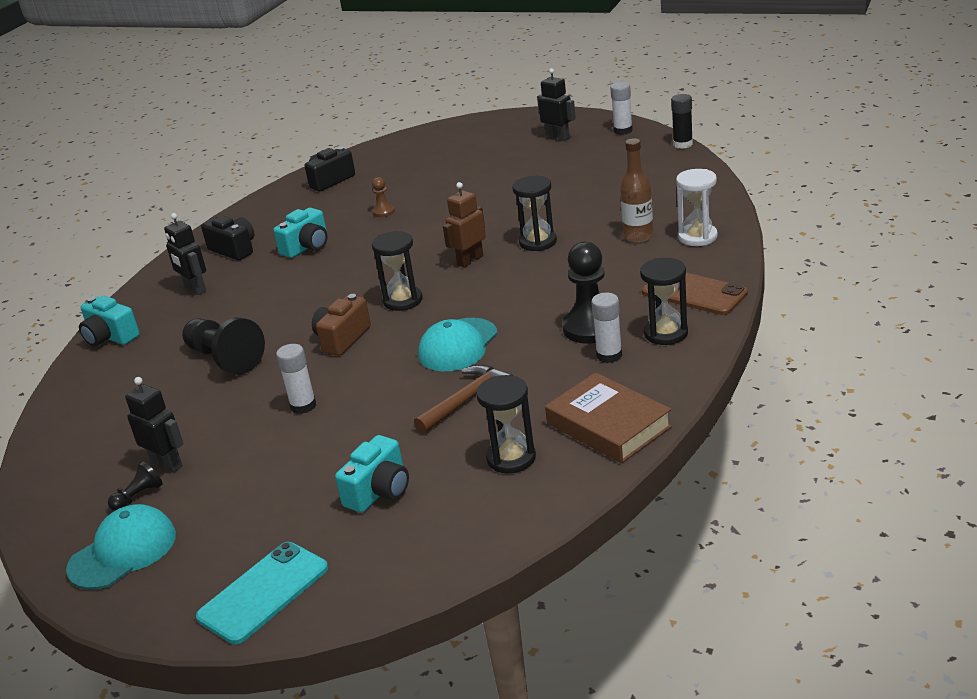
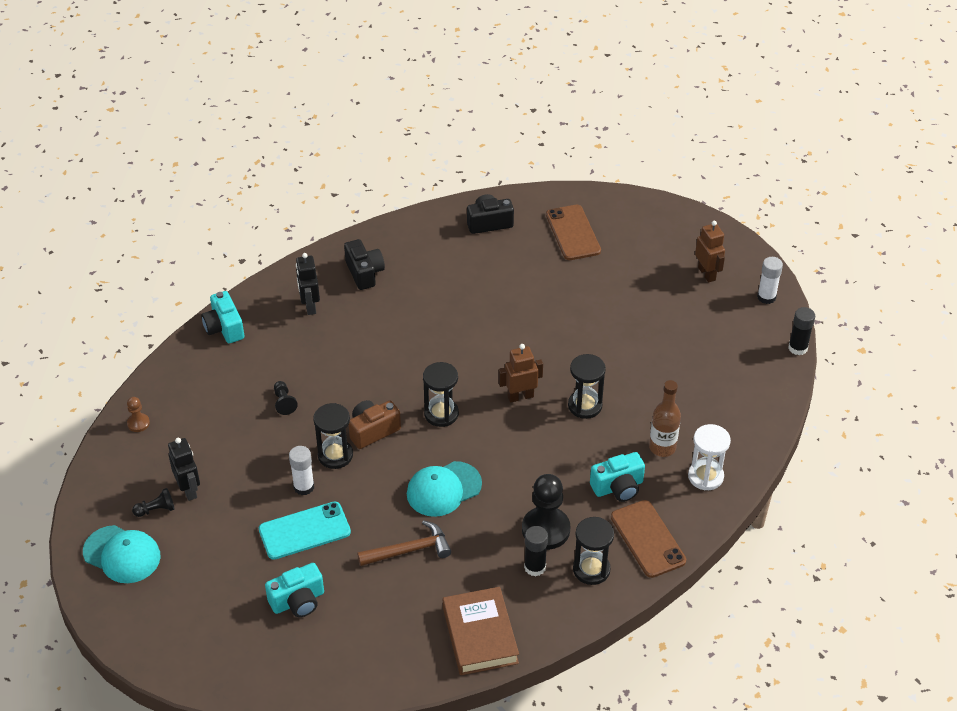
camera: 25 degrees right, 15 degrees up
turquoise cap [66,504,176,590] -> turquoise cap turned 45 degrees clockwise [83,525,161,583]
black pawn [182,317,265,375] -> black pawn [274,381,298,415], size x0.49
turquoise phone [196,542,328,644] -> turquoise phone moved to [259,501,351,560]
turquoise camera [273,208,328,258] -> turquoise camera moved to [590,452,645,502]
brown pawn [372,177,395,217] -> brown pawn moved to [127,397,150,432]
black hourglass [476,375,536,473] -> black hourglass moved to [313,403,353,469]
black robot [537,68,576,141] -> brown robot [695,221,725,283]
white glue stick [591,293,622,363] -> black glue stick [524,526,548,576]
none -> brown phone [546,205,601,260]

